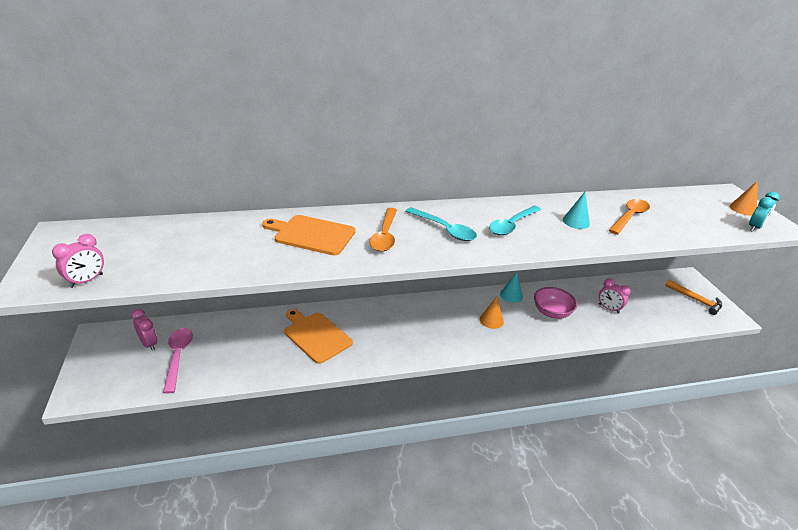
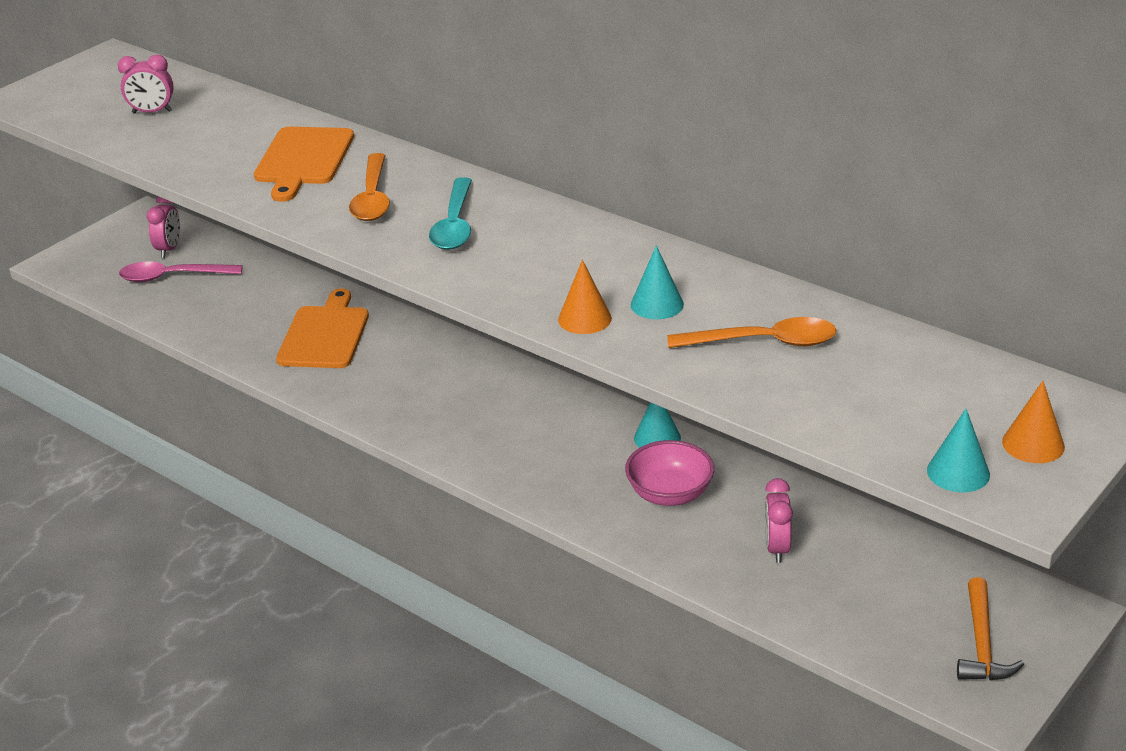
camera: 55 degrees right, 0 degrees up
pink clock [52,234,104,288] -> pink clock moved to [118,55,174,114]
pink spoon [163,328,193,394] -> pink spoon turned 135 degrees counterclockwise [119,262,243,282]
orange cutting board [262,215,356,255] -> orange cutting board turned 150 degrees counterclockwise [254,127,354,202]
orange spoon [369,208,397,252] -> orange spoon turned 60 degrees counterclockwise [349,153,390,221]
orange cone [480,297,504,329] -> orange cone moved to [558,260,612,334]
turquoise spoon [489,206,541,235] -> none
turquoise clock [749,192,780,232] -> turquoise cone [927,409,990,492]

